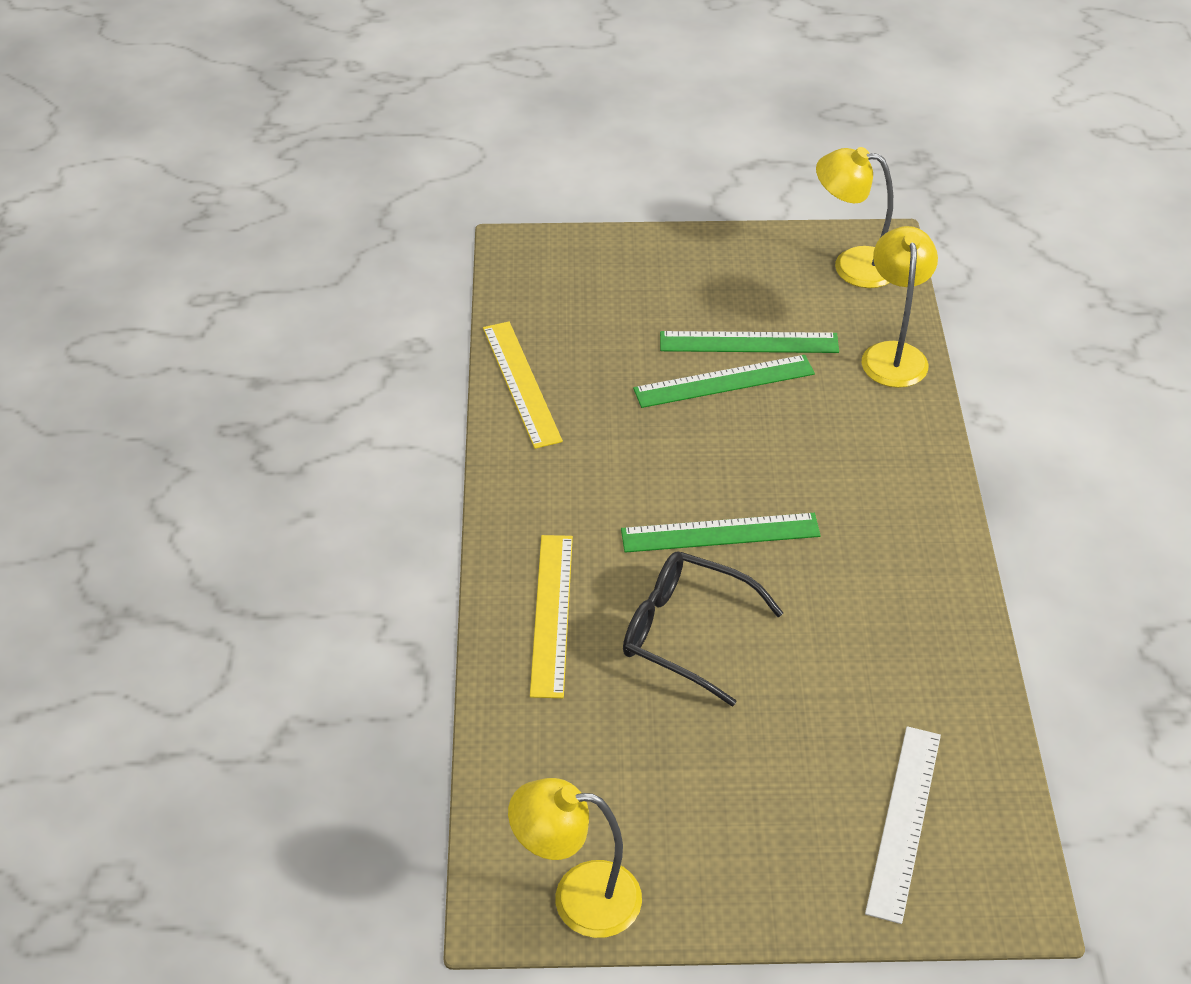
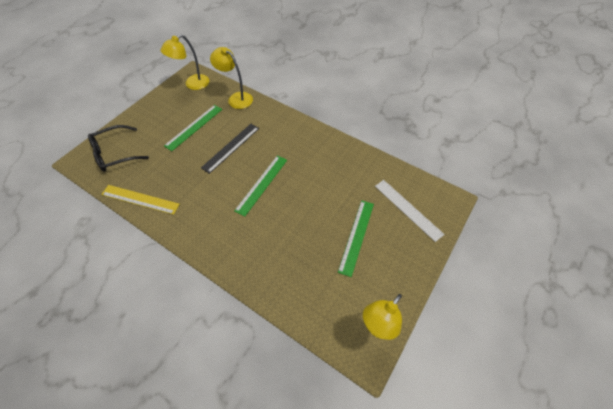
camera: 55 degrees left, 10 degrees up
yellow ruler [530,535,573,698] -> none
black glasses [623,551,783,707] -> black glasses moved to [88,125,149,172]
green ruler [633,355,815,408] -> green ruler moved to [338,200,374,277]
none -> black ruler [201,124,259,174]

